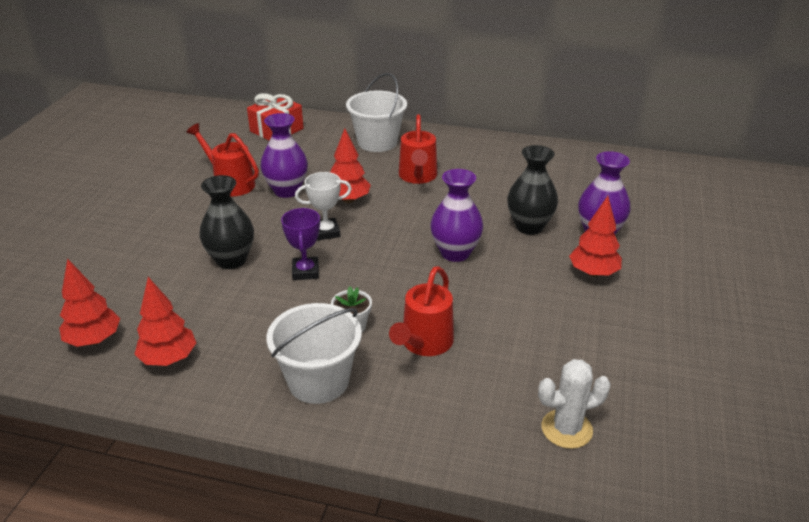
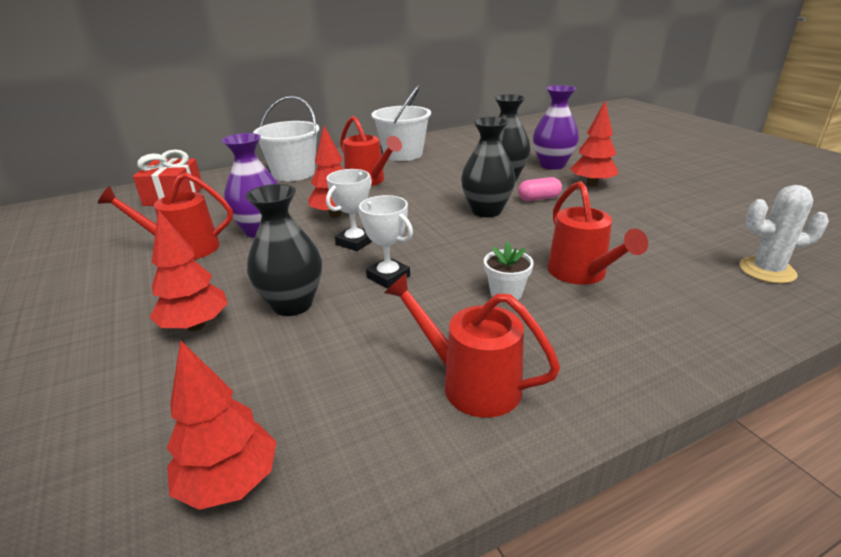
camera: 40 degrees left, 5 degrees down
red tree [135,277,196,366] -> red tree moved to [150,209,228,331]
white bucket [266,303,362,404] -> white bucket moved to [371,85,431,161]
purple trophy [281,208,320,280] -> white trophy [358,195,413,289]
purple vase [430,169,483,262] -> black vase [461,117,516,217]
white cactus [538,359,611,449] -> white cactus turned 60 degrees clockwise [739,185,829,284]
none -> red watering can [384,273,560,418]
none -> pink capsule [518,177,562,201]

